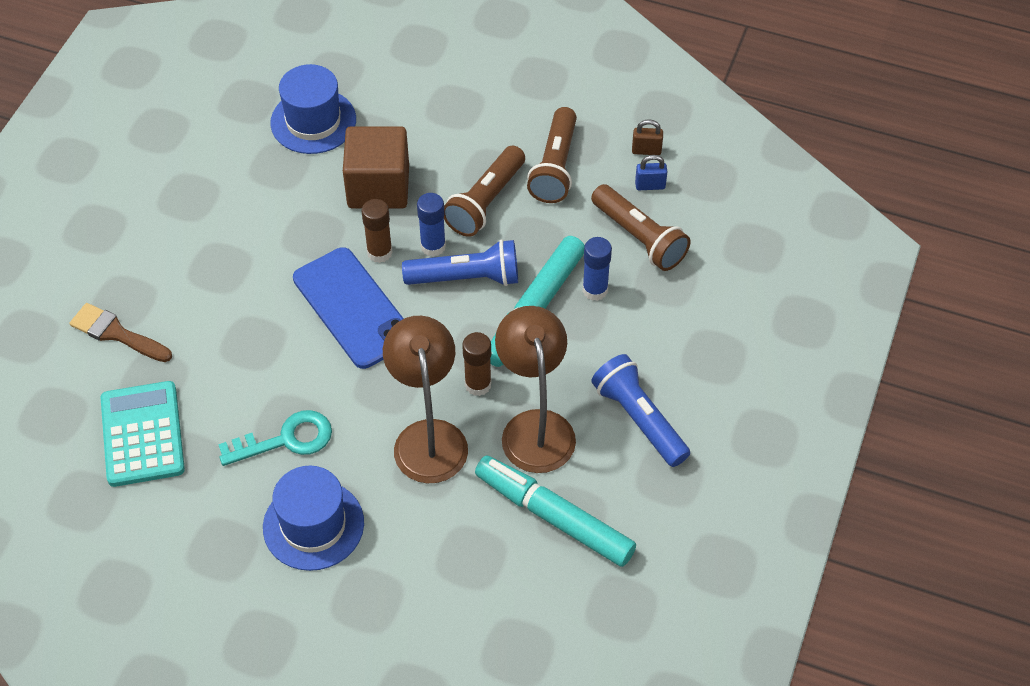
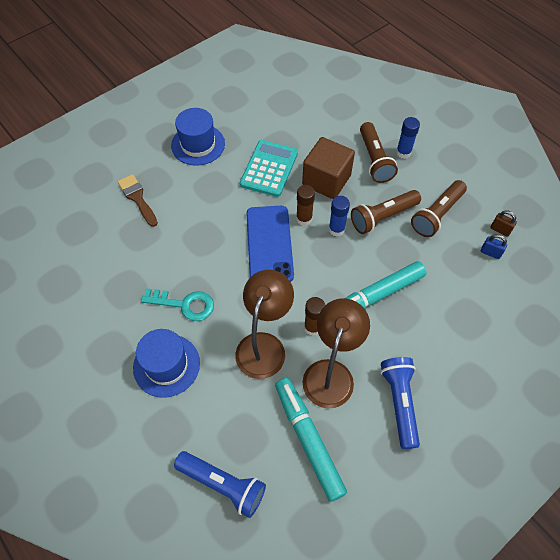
camera: 30 degrees right, 5 degrees up
turquoise calculator [101,381,185,487] -> turquoise calculator moved to [240,140,298,197]
blue hat [270,64,356,154] -> blue hat moved to [171,108,225,166]
blue flashlight [402,239,518,286] -> blue flashlight moved to [174,451,266,518]
blue glue stick [582,237,612,301] -> blue glue stick moved to [396,117,420,159]
brown flashlight [591,184,691,271] -> brown flashlight moved to [360,122,398,183]

